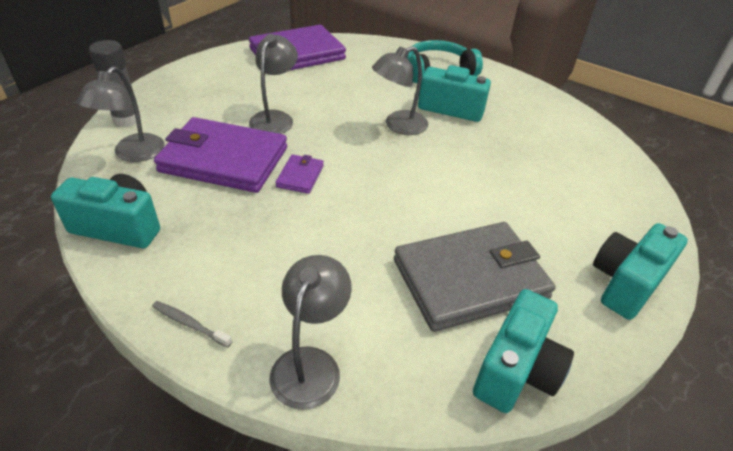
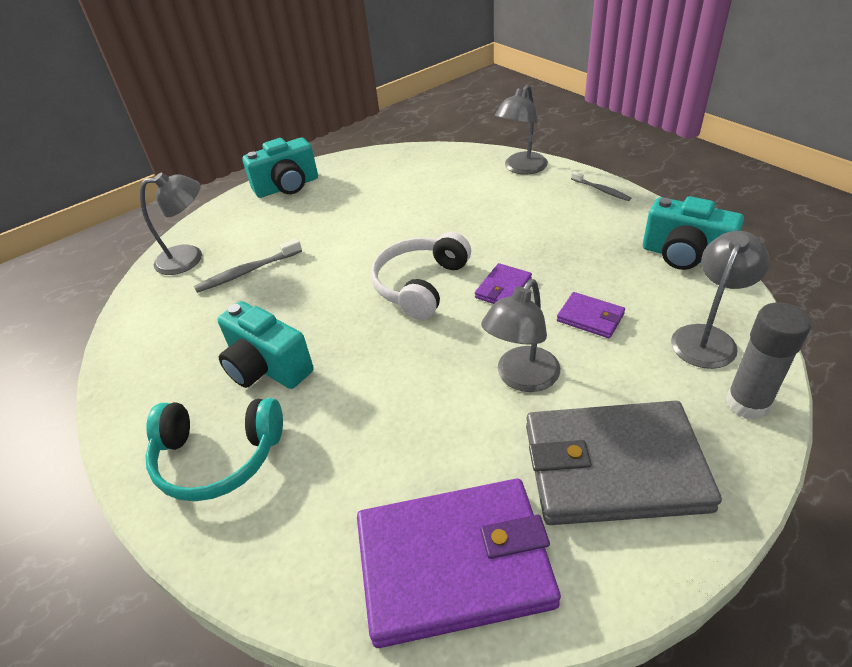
camera: 155 degrees left, 0 degrees up
purple wallet [154,117,287,193] -> purple wallet [557,292,625,338], size x0.43
grey lamp [372,46,428,135] -> grey lamp moved to [140,172,202,275]
grey wallet [394,222,556,332] -> grey wallet moved to [526,401,722,525]
turquoise camera [473,289,574,413] -> none
none -> grey toothbrush [194,238,302,293]
none -> white headphones [371,232,471,320]

